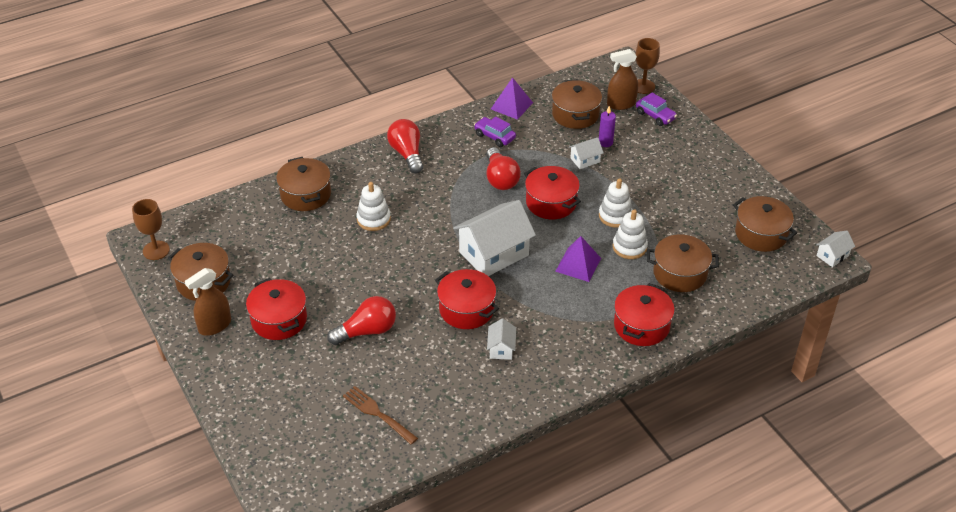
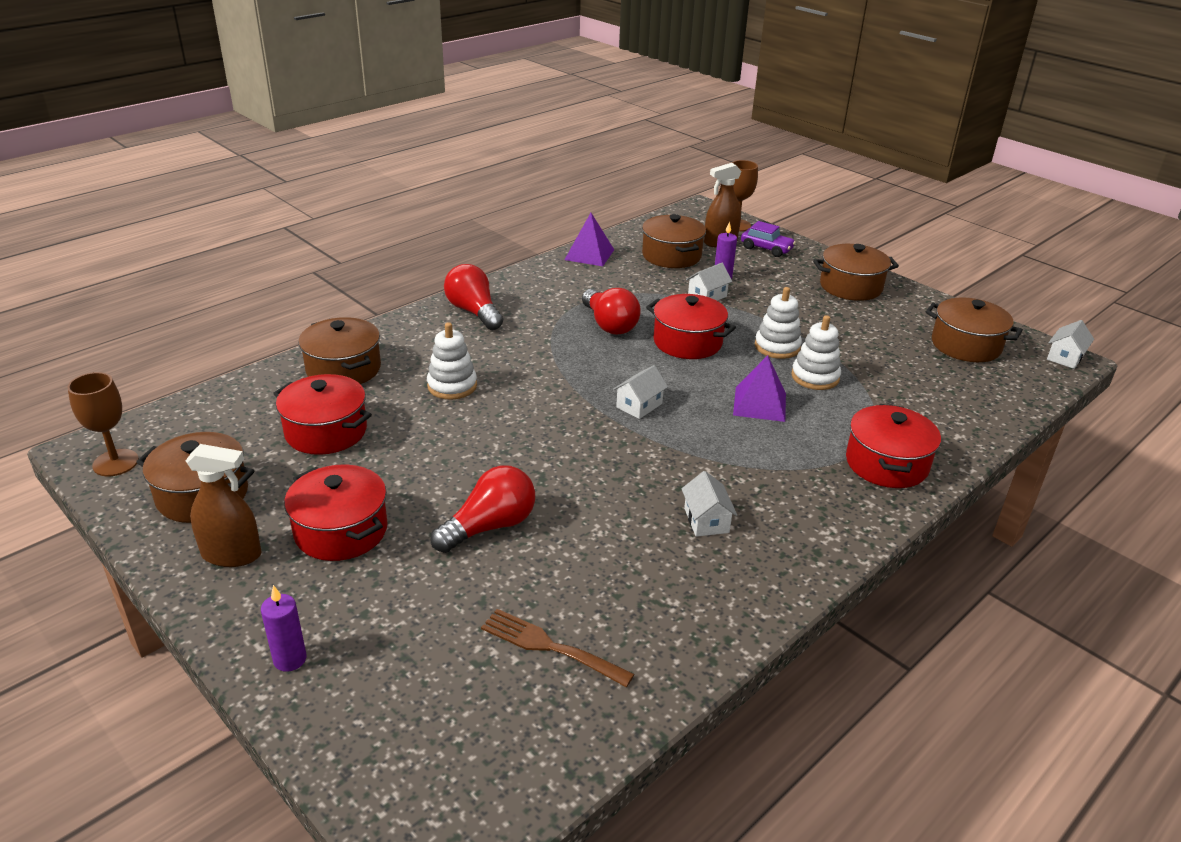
camera: 15 degrees left, 10 degrees down
brown spray bottle [185,268,231,336] -> brown spray bottle turned 120 degrees counterclockwise [186,444,262,567]
red pot [435,269,499,329] -> red pot moved to [273,374,372,455]
white house [453,200,536,276] -> white house [613,365,668,419], size x0.47
purple car [474,116,516,147] -> none
brown pot [647,235,719,292] -> brown pot moved to [813,244,899,301]
none -> purple candle [261,585,307,672]

